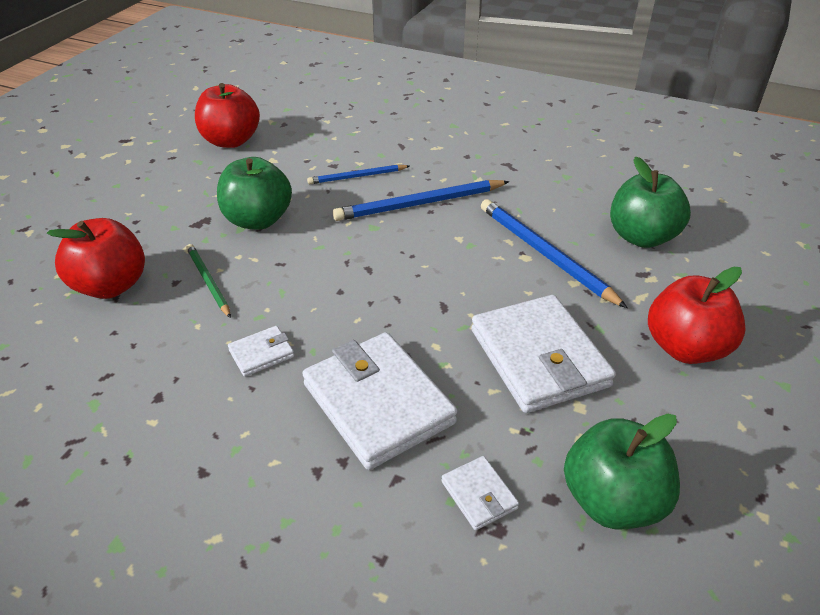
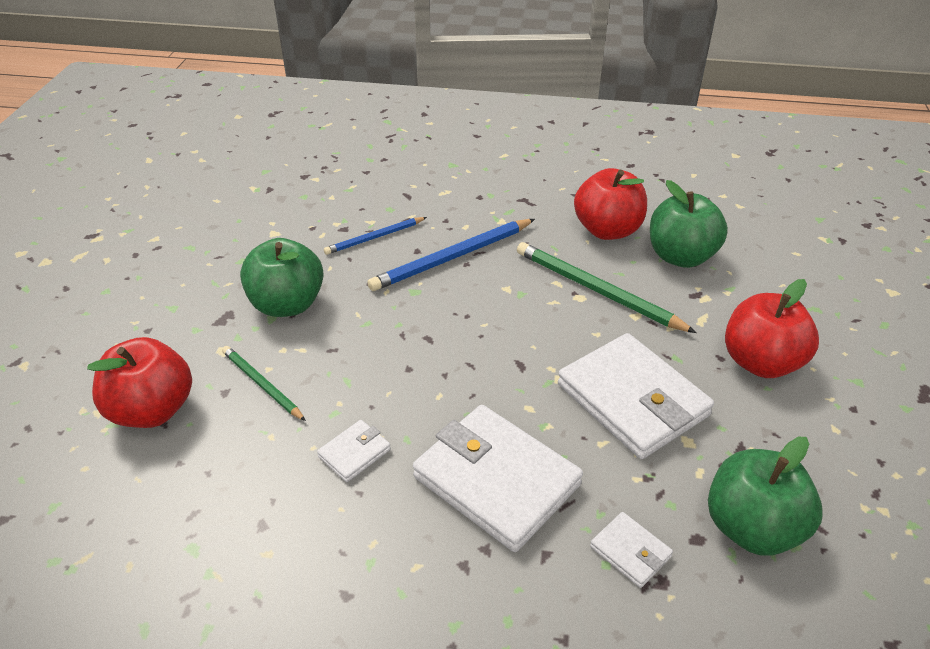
camera: 15 degrees left, 0 degrees up
red apple [195,83,260,148] -> red apple moved to [574,168,647,240]
blue pencil [481,199,627,308] -> green pencil [517,242,697,333]

